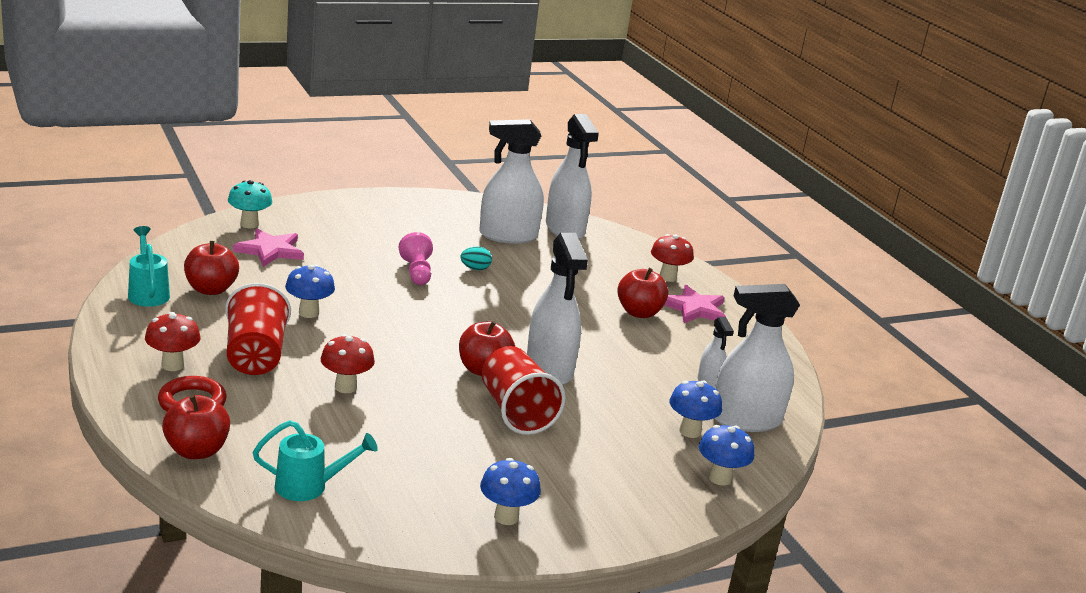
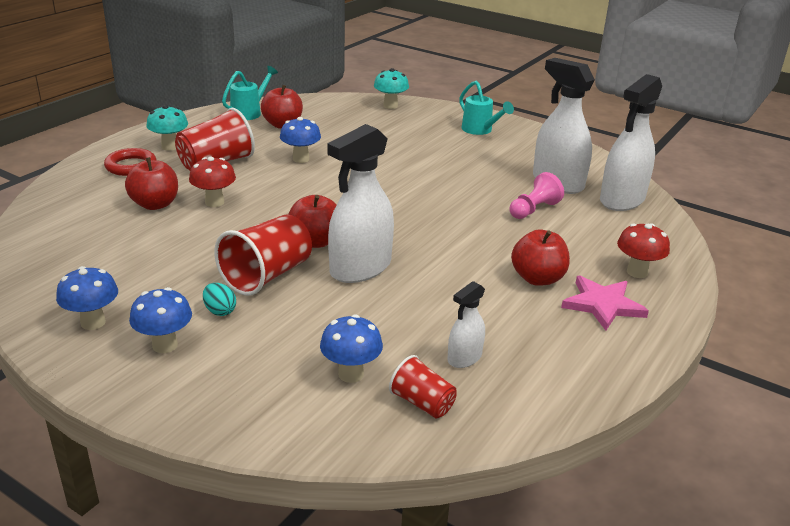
camera: 60 degrees right, 5 degrees up
red mushroom [145,312,201,371] -> turquoise mushroom [146,105,188,151]
red apple [162,395,230,459] -> red apple moved to [125,157,178,210]
pink star [233,229,304,267] -> none
turquoise watering can [253,420,378,501] -> turquoise watering can moved to [459,81,514,135]
pink pawn [399,232,433,285] -> pink pawn moved to [510,172,564,219]
turquoise egg [460,247,492,270] -> turquoise egg moved to [203,283,236,316]
blue mushroom [699,425,754,486] -> blue mushroom moved to [129,287,192,353]
white spray bottle [714,284,800,432] -> red cup [389,355,456,418]

